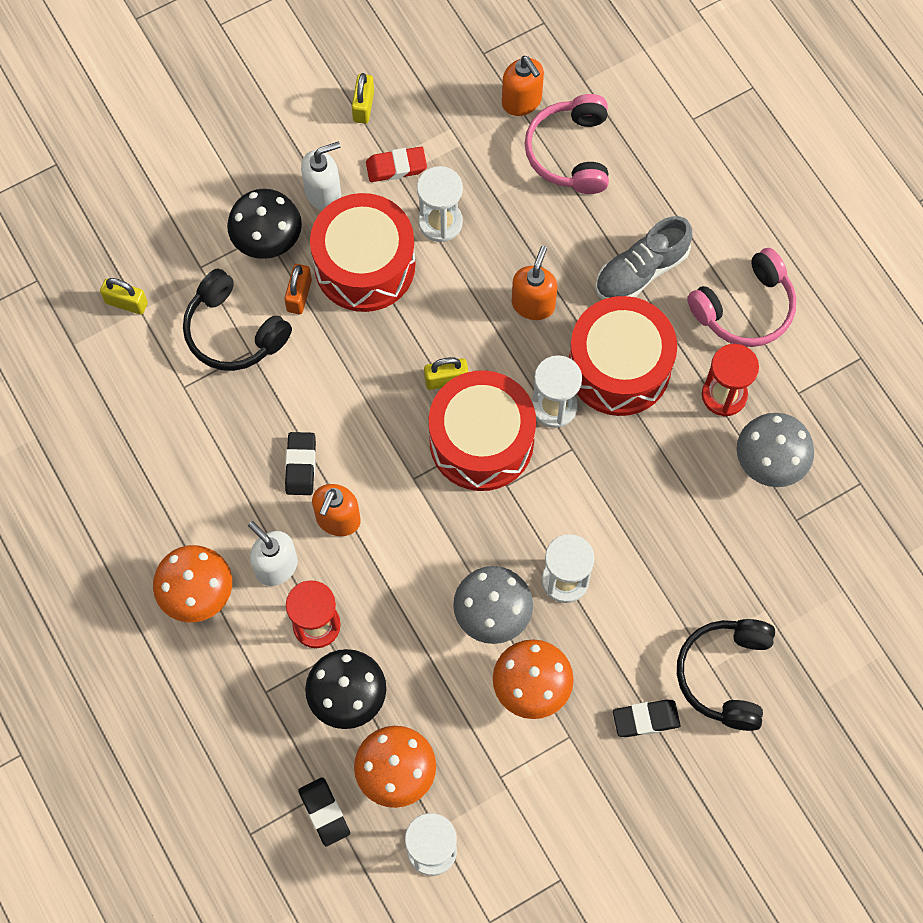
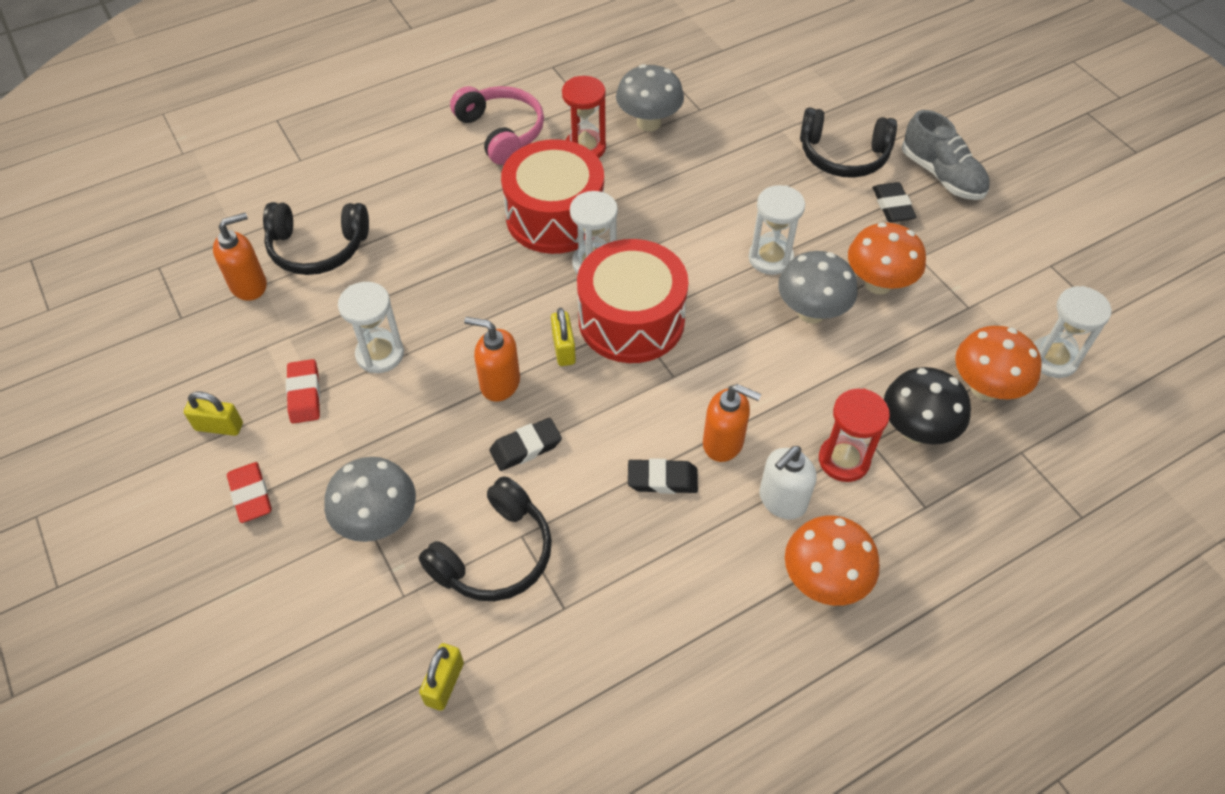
camera: 90 degrees left, 15 degrees down
black mushroom [227,189,302,259] -> grey mushroom [324,457,416,542]
orange padlock [284,264,312,314] -> none
black eraser [298,777,350,847] -> black eraser moved to [489,418,562,471]
white soap dispenser [301,142,341,210] -> none
red drum [310,193,415,312] -> none
orange soap dispenser [512,246,558,320] -> orange soap dispenser moved to [464,317,520,402]
pink headphones [525,94,609,194] -> black headphones [263,202,369,275]
grey shoe [595,216,692,299] -> grey shoe moved to [902,110,990,200]
none -> red eraser [227,462,272,523]

